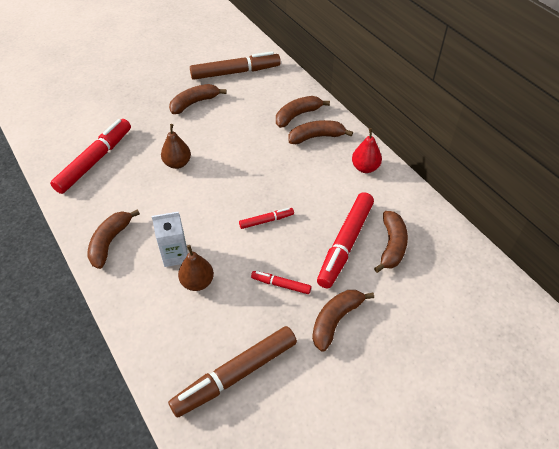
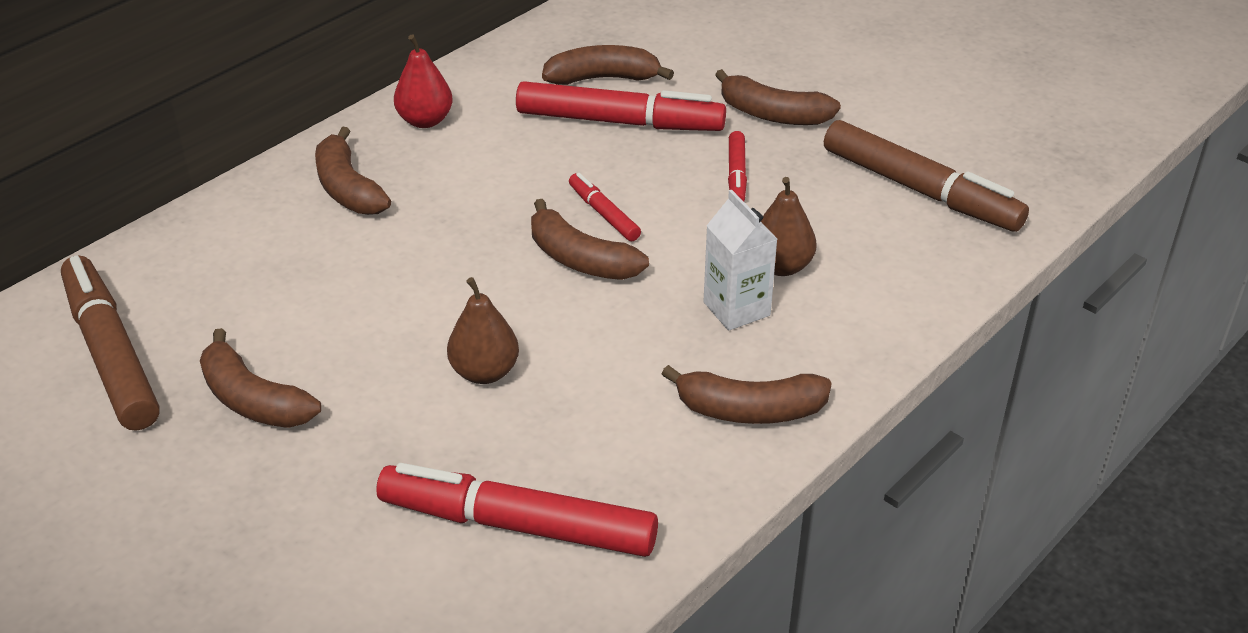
camera: 105 degrees left, 10 degrees down
brown banana [276,96,330,128] -> brown banana moved to [531,199,649,280]

